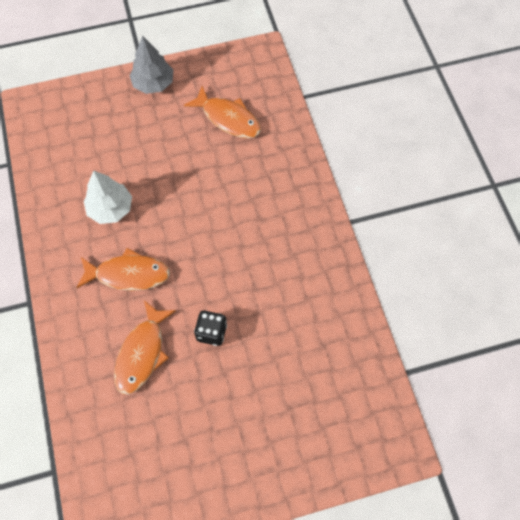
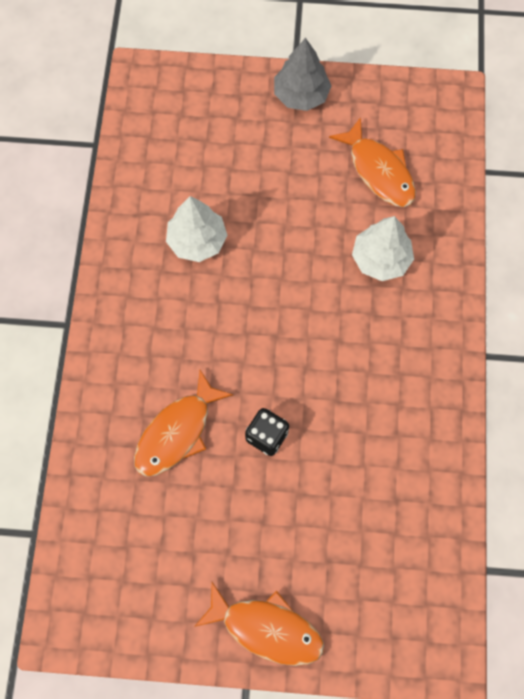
camera: 20 degrees right, 5 degrees up
orange fish [76,248,170,291] -> orange fish moved to [194,582,324,666]
none -> white tree [352,216,414,281]

